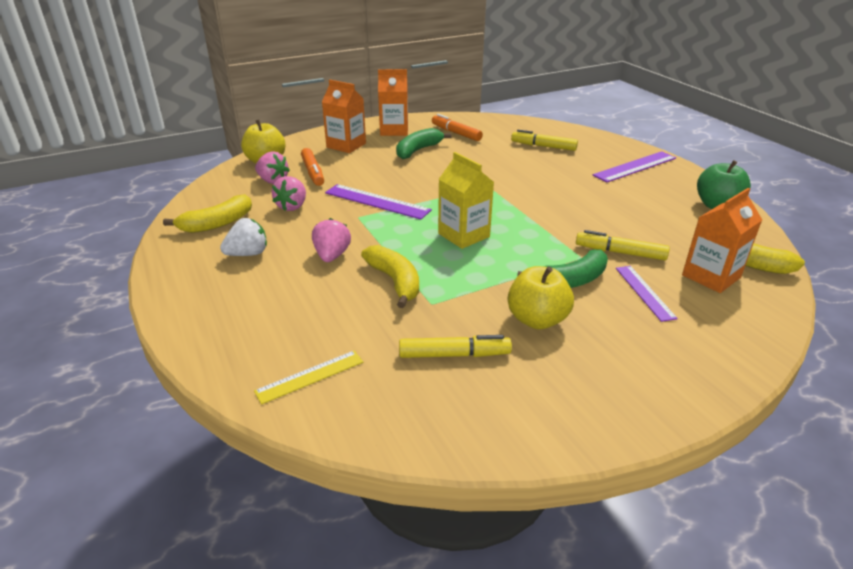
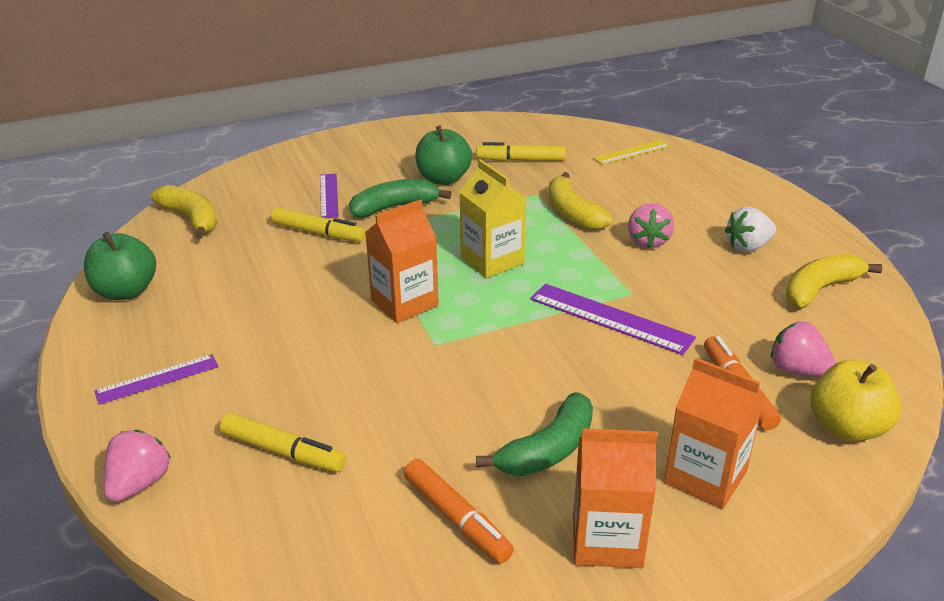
camera: 175 degrees left, 0 degrees up
pink strawberry [271,176,306,211] -> pink strawberry moved to [104,430,171,502]
yellow apple [508,266,574,329] -> green apple [415,126,472,185]
purple ruler [593,151,676,182] -> purple ruler [94,354,218,405], size x0.65
orange carton [682,188,762,293] -> orange carton moved to [365,199,439,323]

